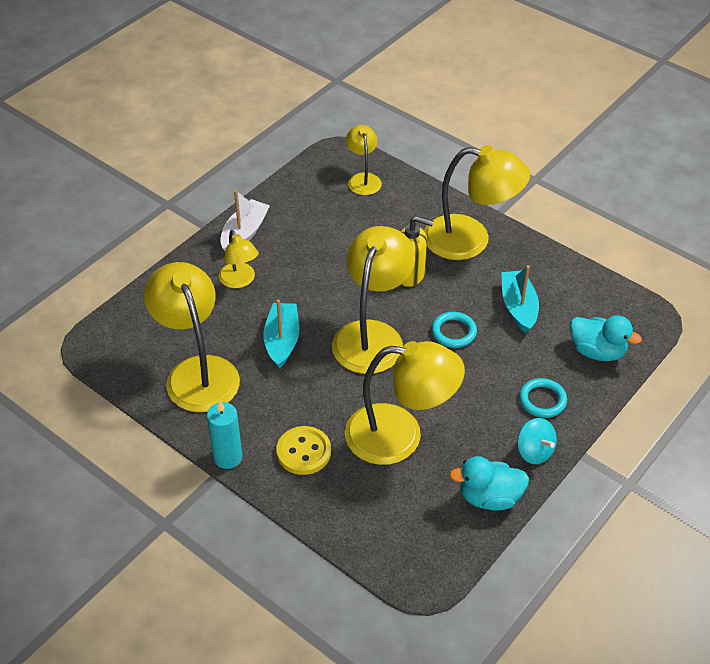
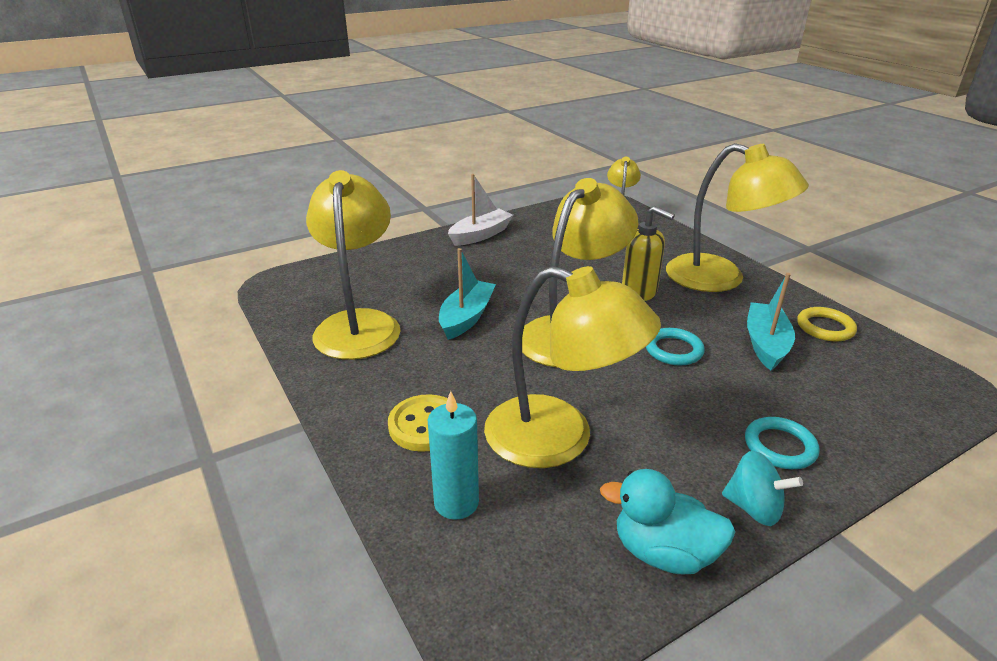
camera: 20 degrees right, 15 degrees down
turquoise candle [207,401,243,469] -> turquoise candle moved to [428,391,479,520]
yellow lamp [219,230,259,288] -> none
turquoise spinning top [517,418,557,464] -> turquoise spinning top turned 45 degrees counterclockwise [722,451,803,526]
turquoise duck [570,316,642,361] -> none
none -> yellow ring [797,307,857,341]

